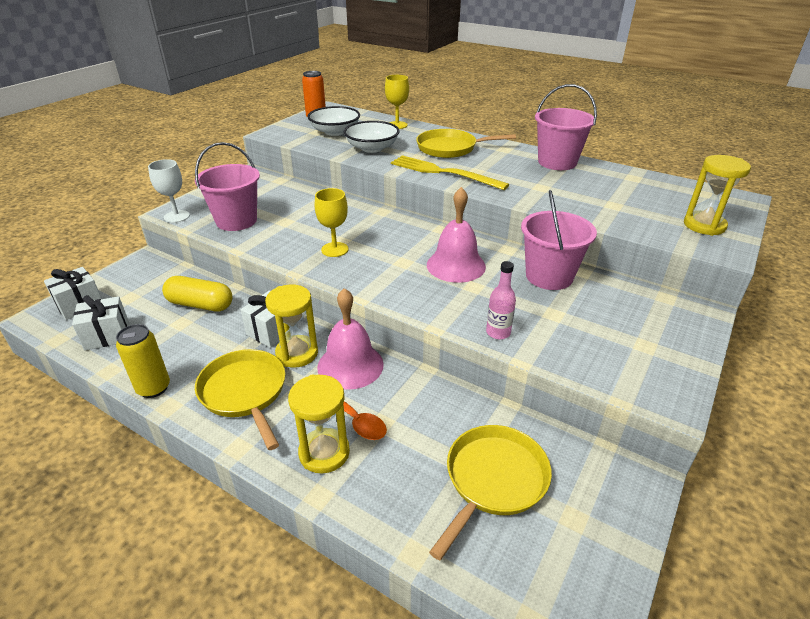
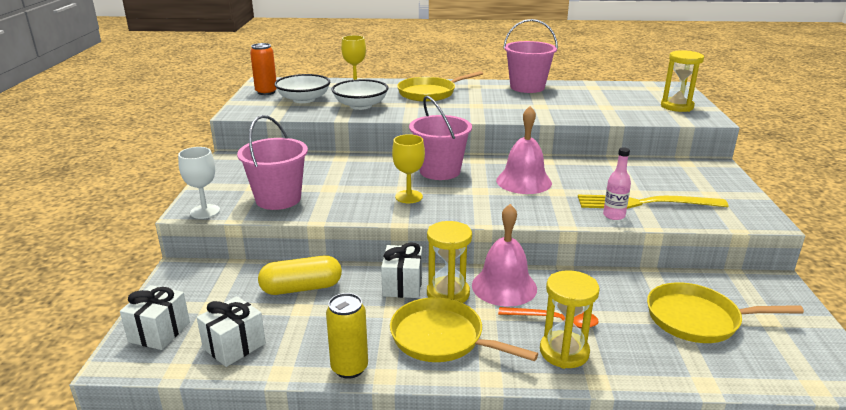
camera: 30 degrees left, 10 degrees down
yellow fork [391,155,509,190] -> yellow fork moved to [578,195,728,209]
yellow pan [429,425,552,560] -> yellow pan turned 90 degrees counterclockwise [647,282,804,343]
pink bucket [521,190,597,290] -> pink bucket moved to [409,95,472,180]

